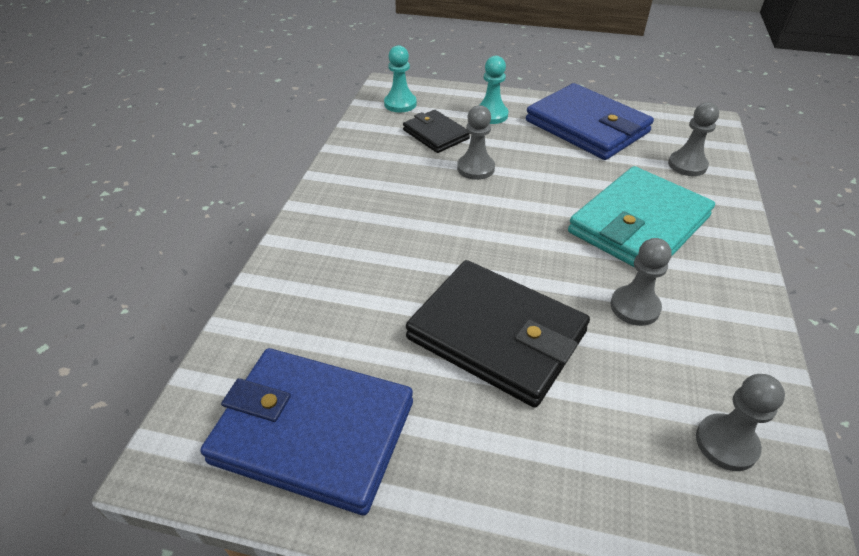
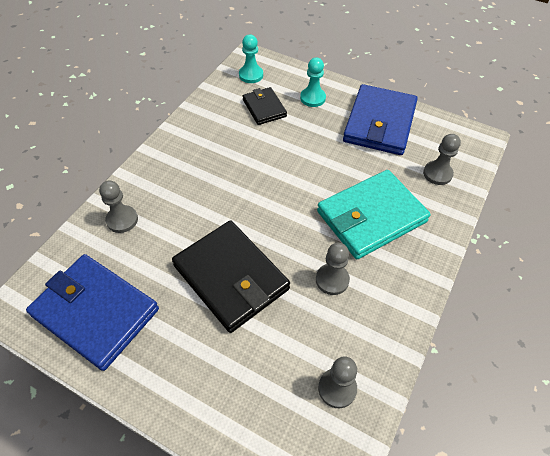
camera: 15 degrees right, 10 degrees up
grey pawn [457,105,495,180] -> grey pawn moved to [99,181,138,233]
blue wallet [526,83,654,160] -> blue wallet turned 45 degrees clockwise [343,84,418,155]

